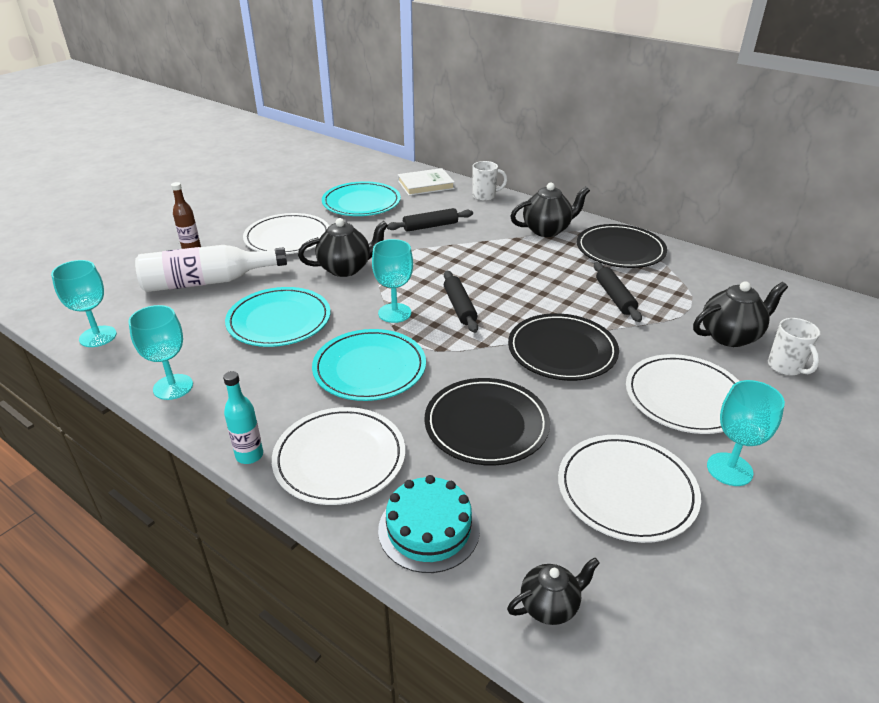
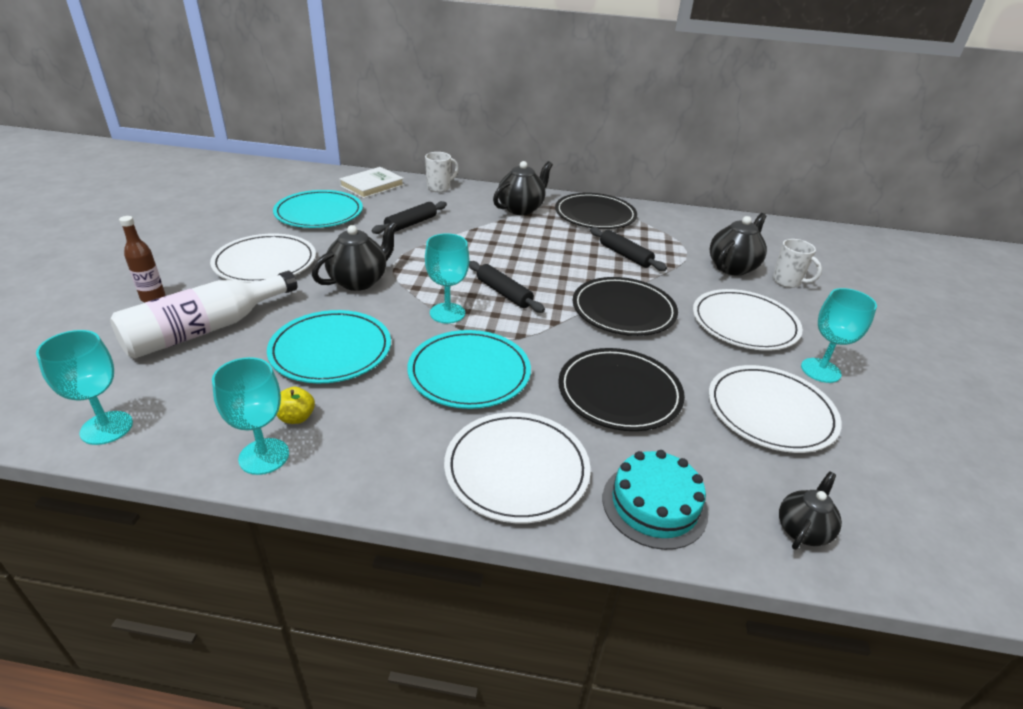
camera: 30 degrees left, 0 degrees up
turquoise bottle [223,371,263,464] -> none
none -> yellow apple [277,387,315,424]

